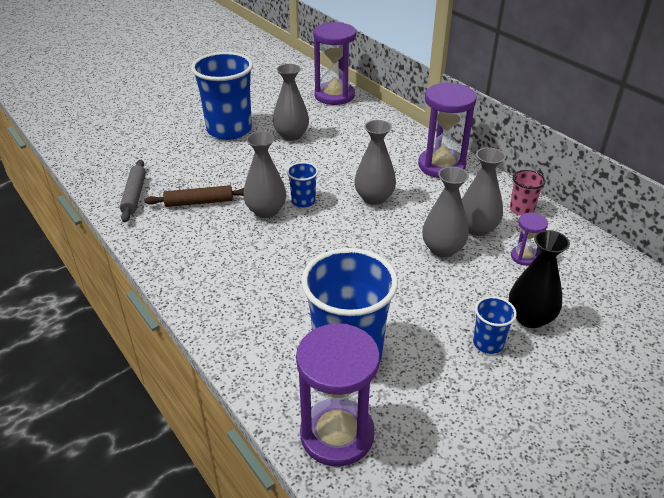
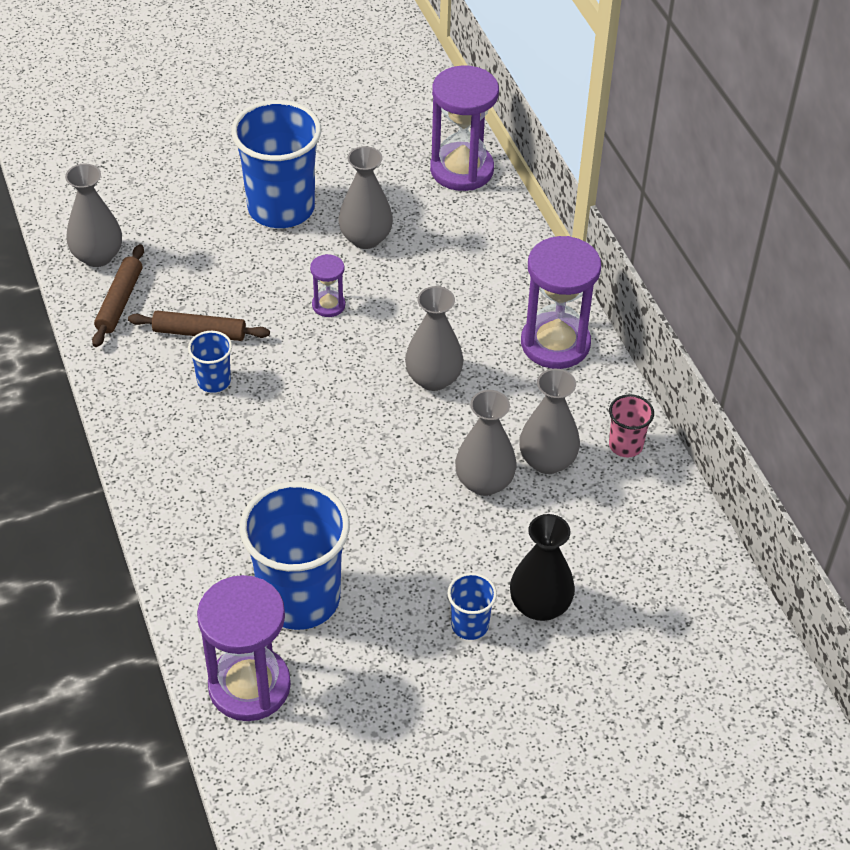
camera: 15 degrees right, 10 degrees up
grey rolling pin [120,160,146,222] -> brown rolling pin [92,244,144,347]
grey vase [243,132,286,218] -> grey vase moved to [65,164,122,267]
blue cup [287,162,318,208] -> blue cup moved to [188,331,232,393]
purple hourglass [511,213,548,266] -> purple hourglass moved to [310,254,345,317]

